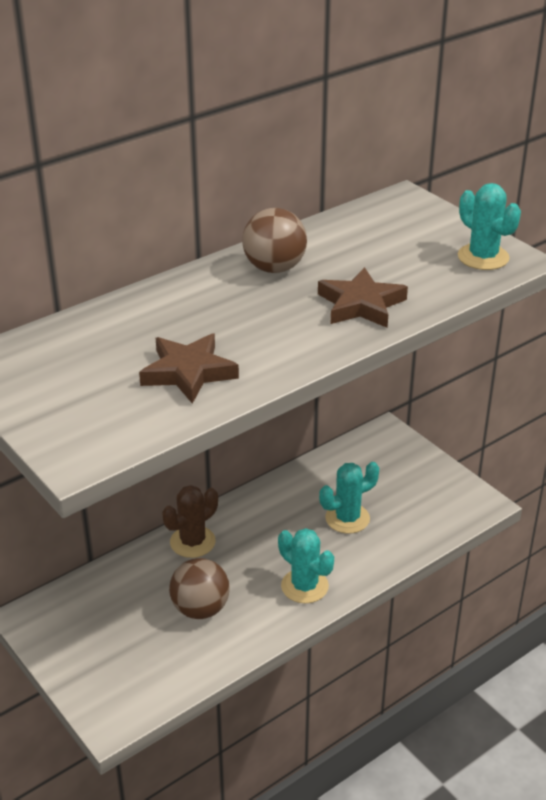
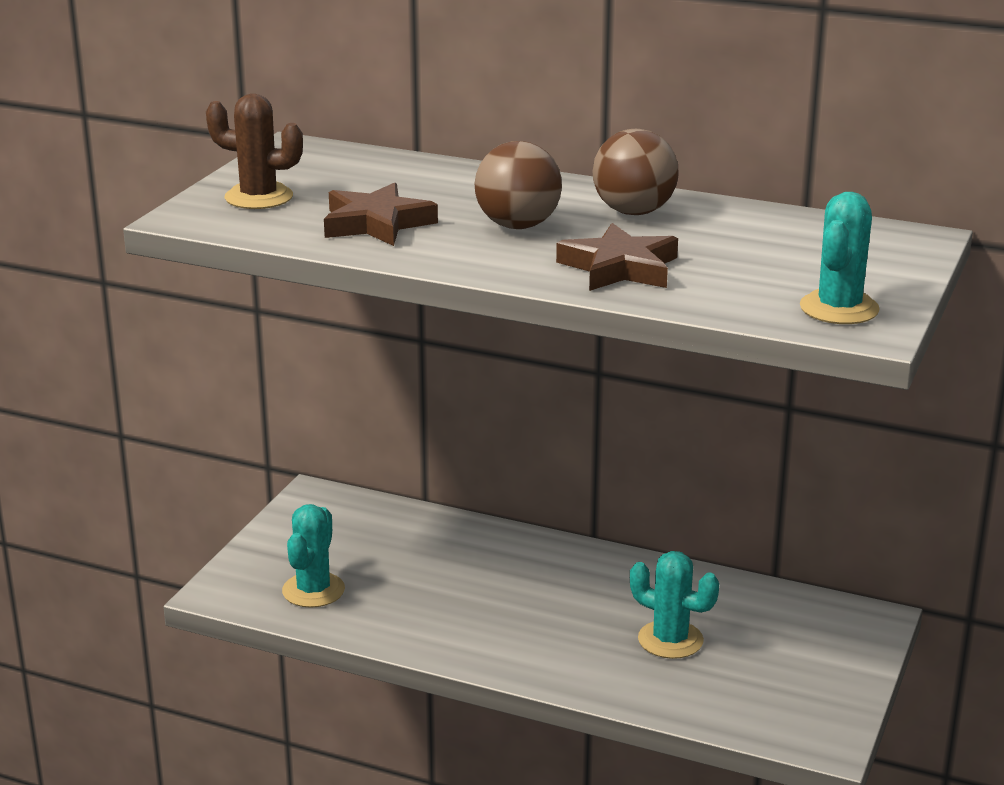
camera: 60 degrees right, 10 degrees down
brown cactus [162,485,218,558] -> brown cactus moved to [206,94,303,209]
brown ball [169,558,230,619] -> brown ball moved to [475,141,562,229]
turquoise cactus [278,528,334,603] -> turquoise cactus moved to [282,504,345,608]

